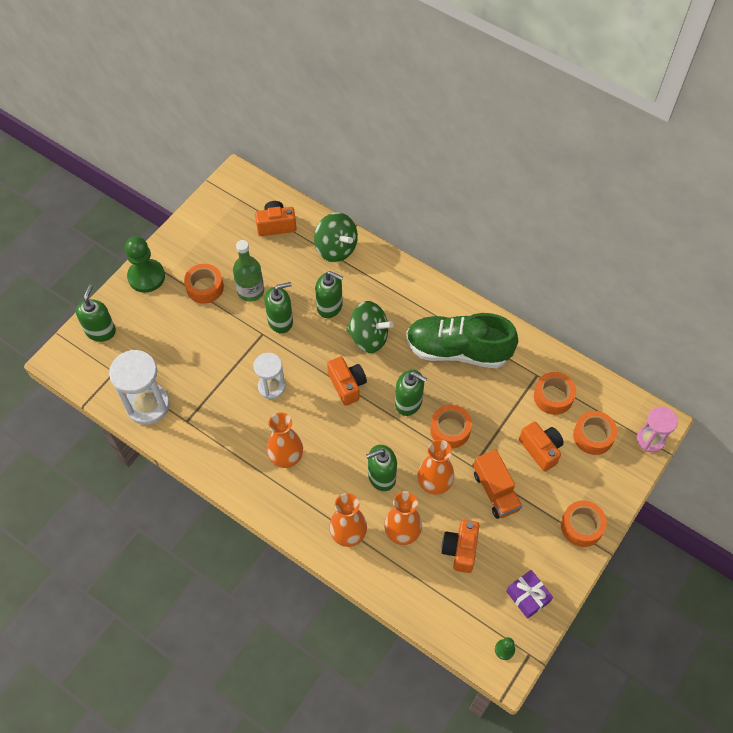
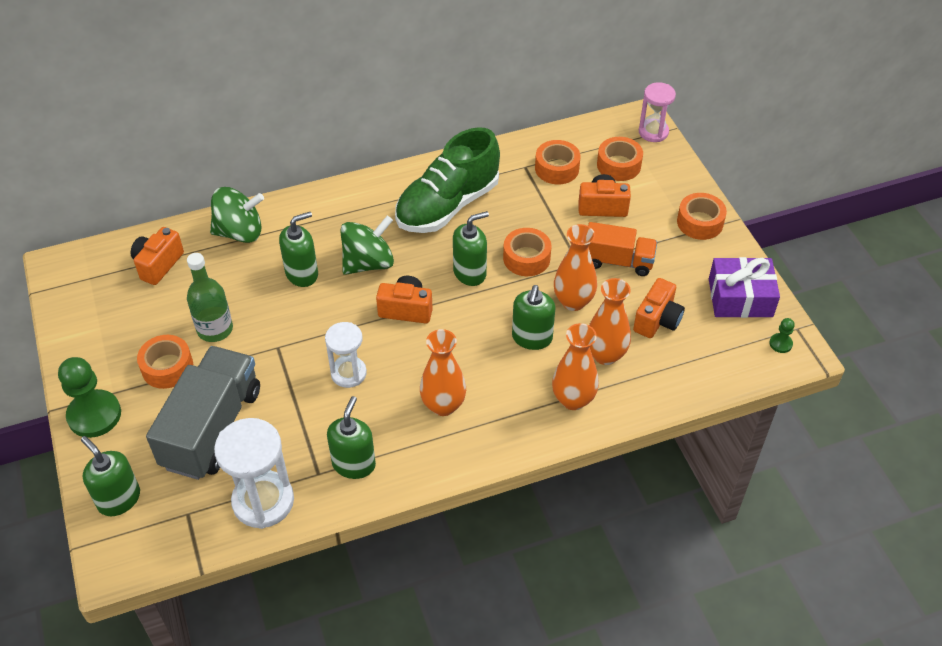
camera: 55 degrees left, 10 degrees down
green soap dispenser [264,282,293,333] -> green soap dispenser moved to [327,396,376,479]
orange camera [442,520,479,573] -> orange camera turned 105 degrees counterclockwise [633,278,685,338]
purple gift [506,570,553,619] -> purple gift [709,257,780,318], size x1.53
none -> grey truck [146,346,260,480]

